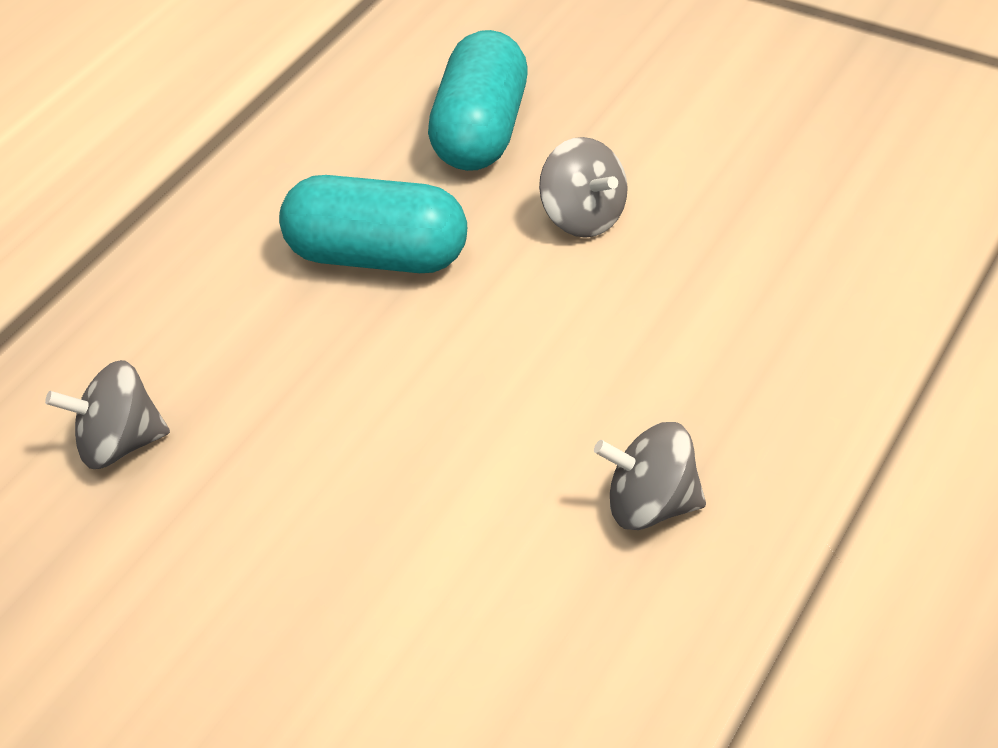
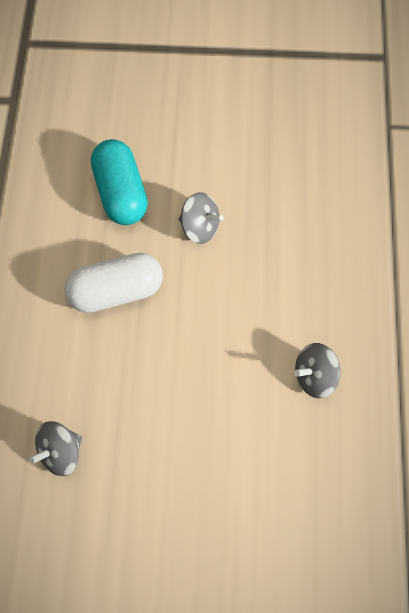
camera: 30 degrees left, 20 degrees up
turquoise capsule [279,175,467,273] -> white capsule [64,253,163,313]

